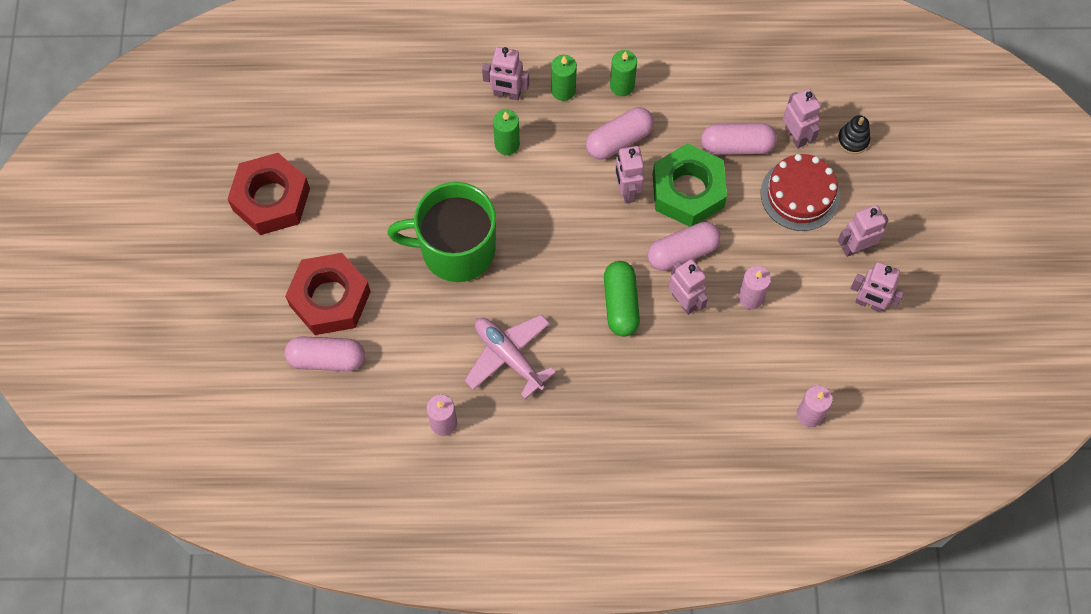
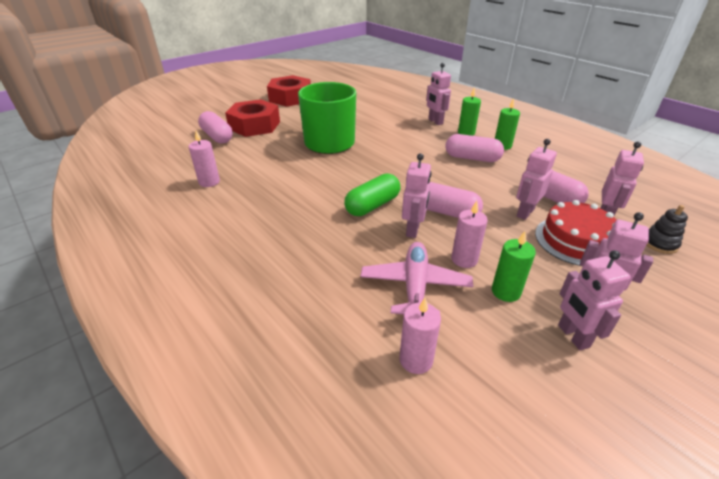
camera: 50 degrees right, 30 degrees down
pink plane [464,315,556,399] -> pink plane moved to [360,242,473,315]
green candle [493,110,520,155] -> green candle moved to [492,231,536,302]
pink robot [615,146,644,203] -> pink robot moved to [516,139,557,220]
green nut [653,143,727,227] -> none

